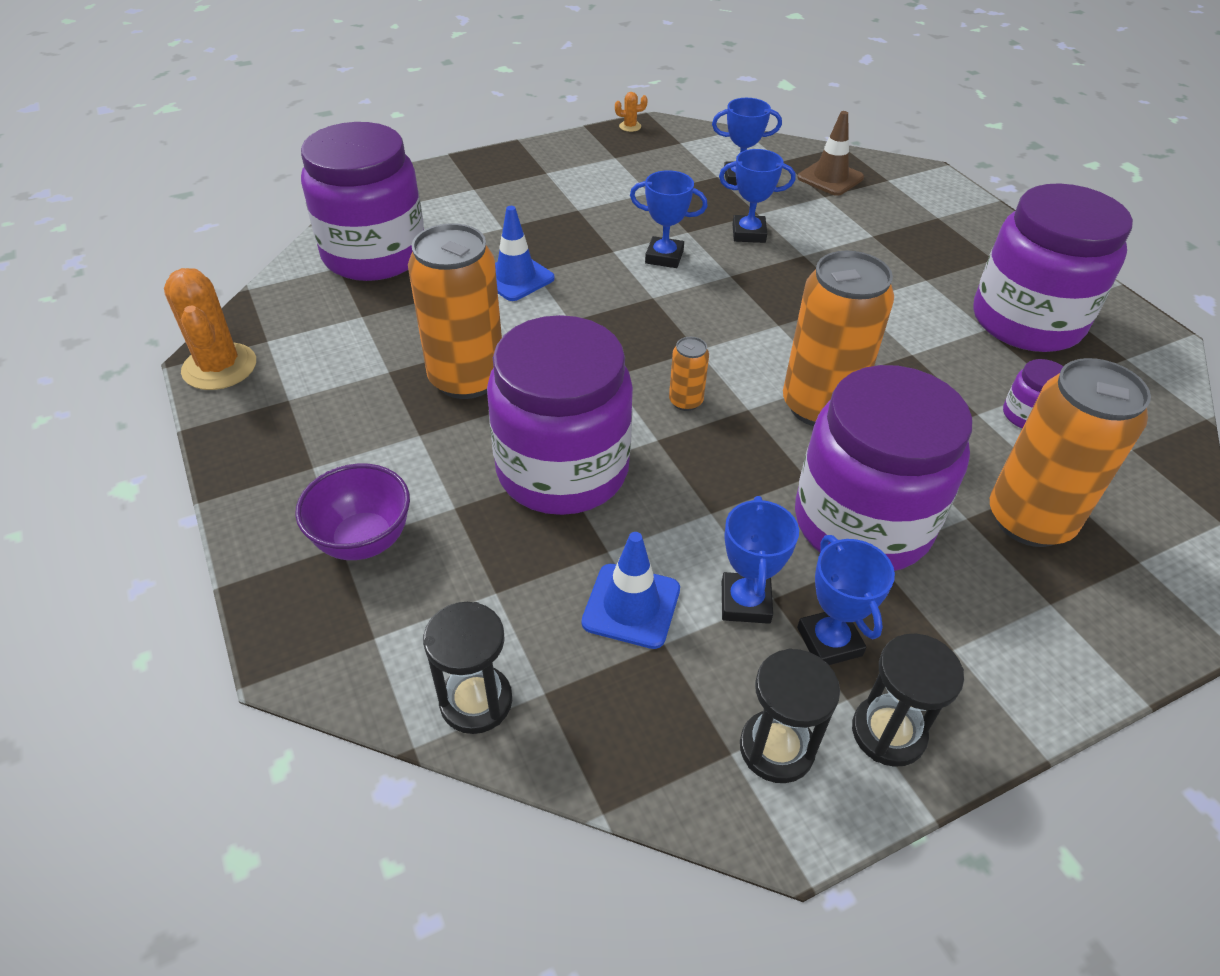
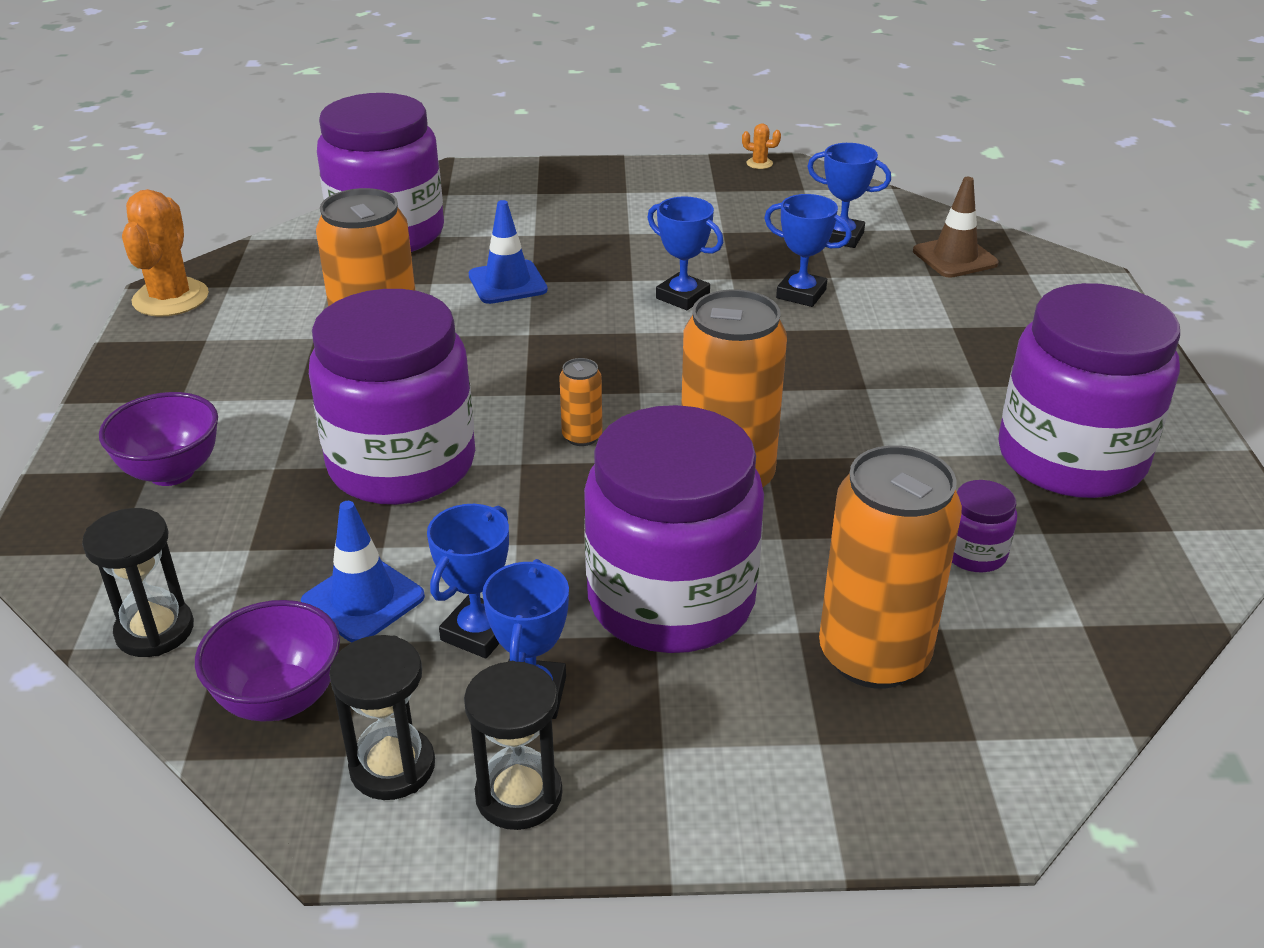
camera: 25 degrees right, 10 degrees down
none -> purple bowl [195,600,340,722]

